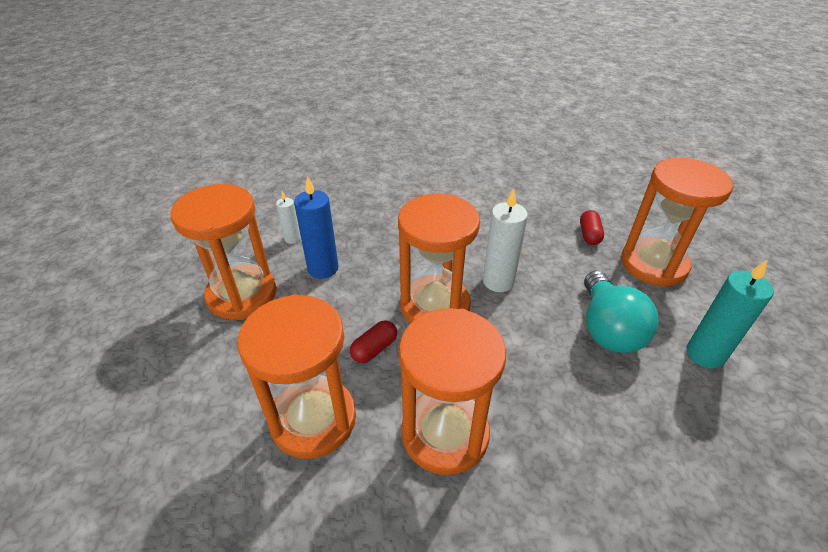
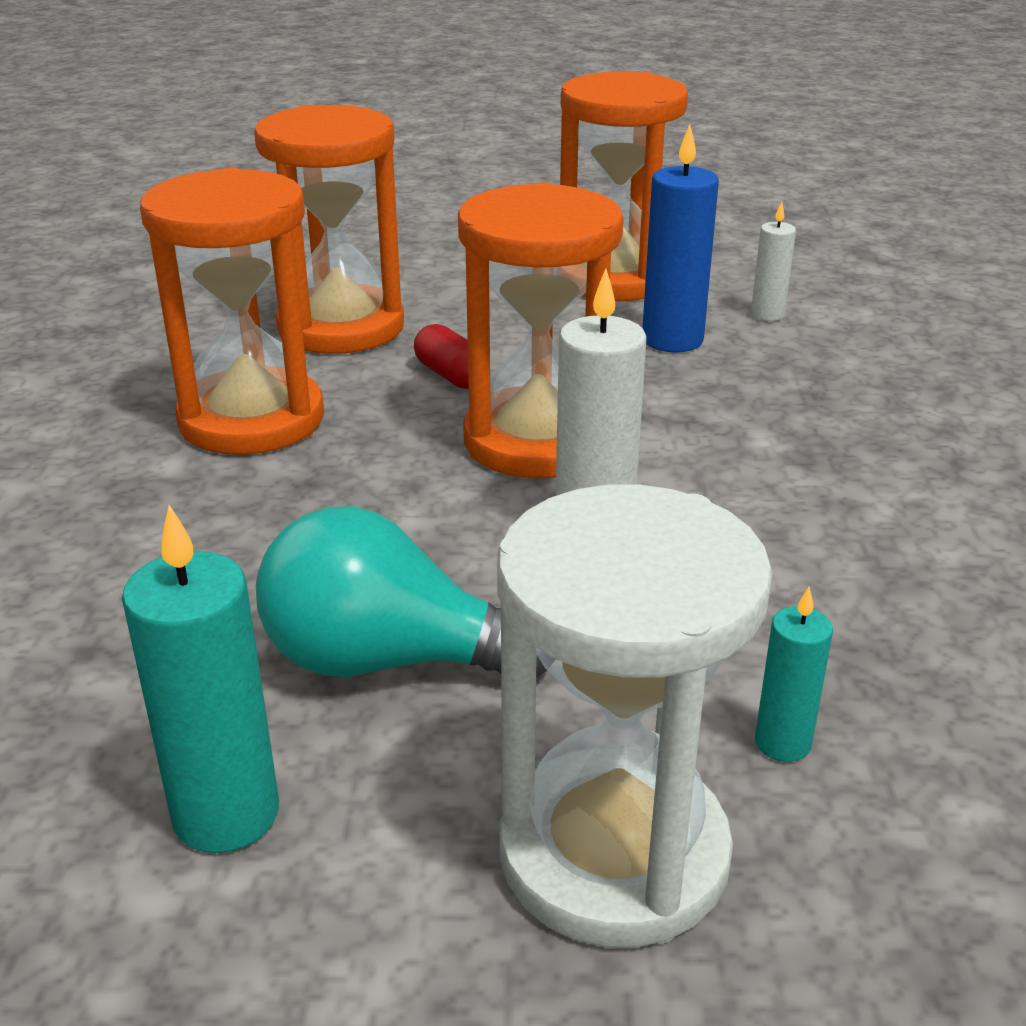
camera: 100 degrees right, 10 degrees down
red capsule [580,210,604,245] -> turquoise candle [755,587,833,762]
orange hourglass [621,158,733,287] -> white hourglass [497,485,773,947]

